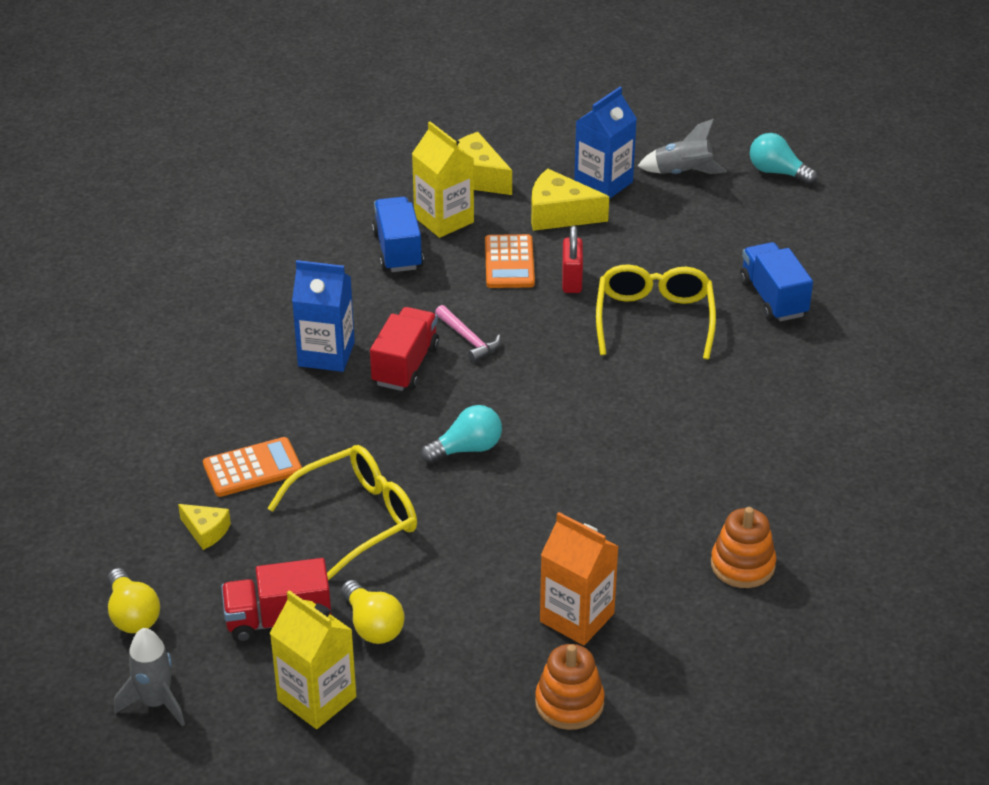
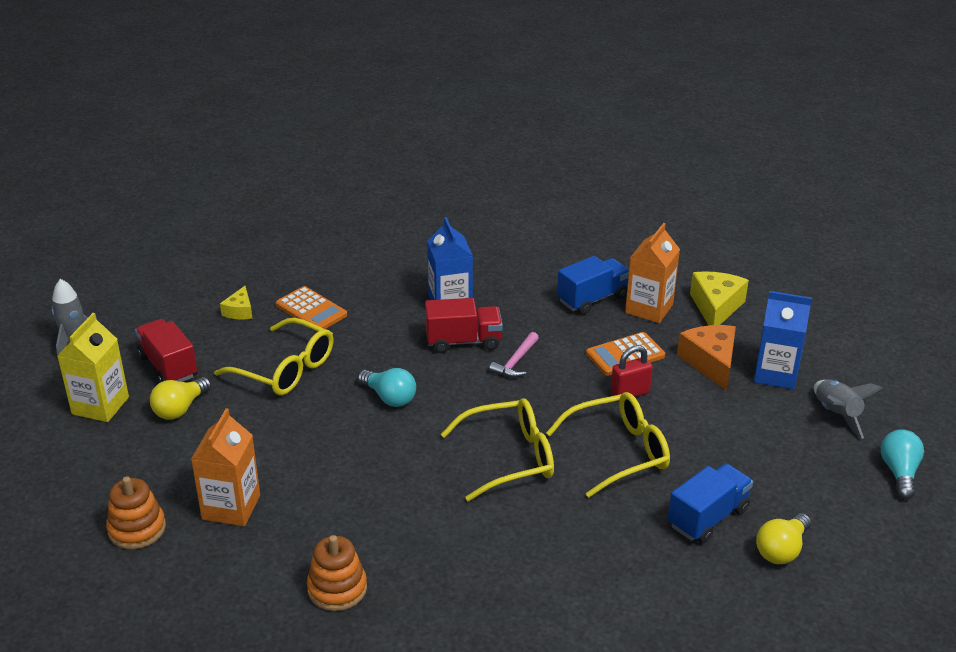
camera: 65 degrees right, 5 degrees down
yellow light bulb [107,568,160,633] -> yellow light bulb moved to [756,513,811,564]
yellow carton [412,122,474,238] -> orange carton [625,223,680,323]
yellow cheese [531,168,609,231] -> orange cheese [677,325,736,391]
none -> yellow glasses [441,398,554,501]

